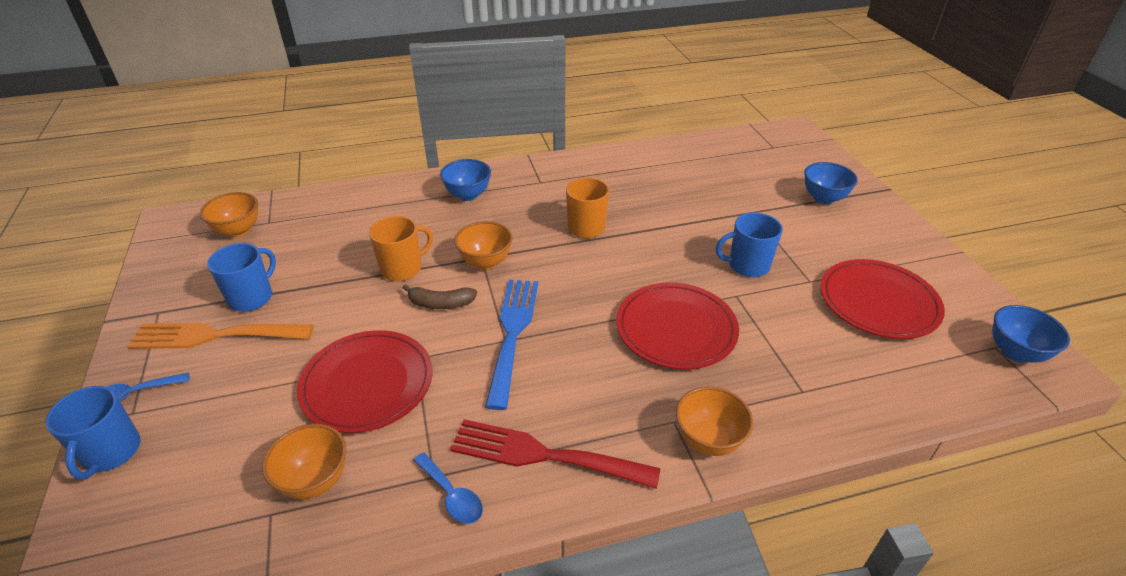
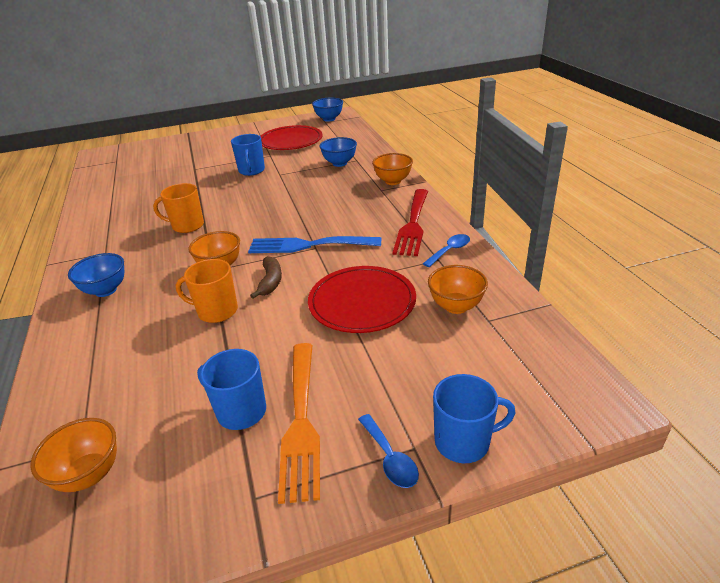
camera: 90 degrees left, 5 degrees down
orange mug [369,216,433,281] -> orange mug turned 45 degrees counterclockwise [176,259,238,323]
red plate [616,282,739,370] -> none
blue bowl [804,162,858,204] -> blue bowl moved to [319,137,357,167]

